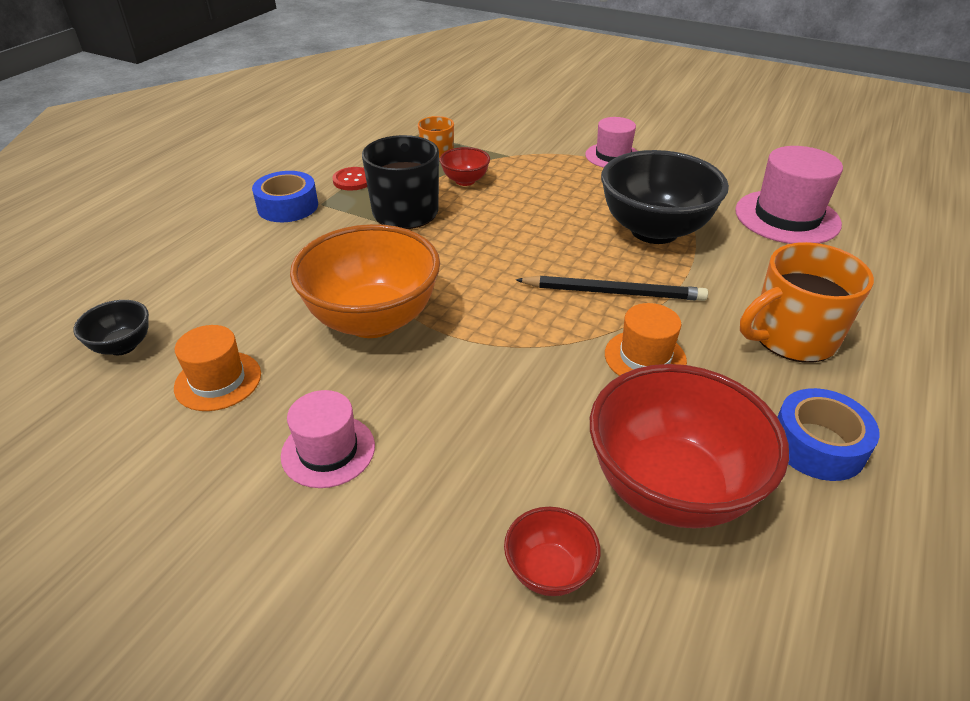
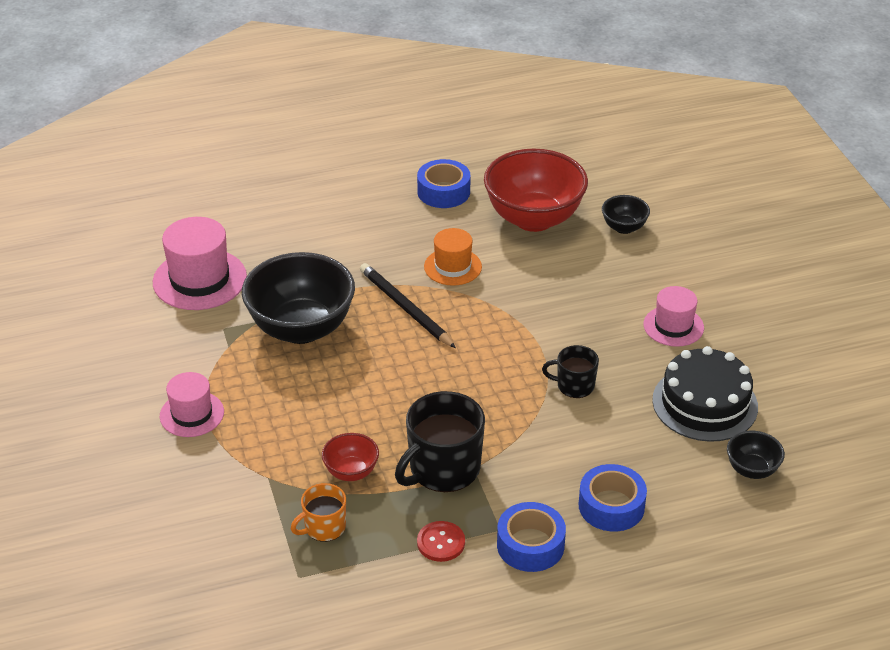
camera: 135 degrees left, 0 degrees up
orange hat [174,325,261,411] -> black cake [652,346,758,442]
orange bowl [290,224,440,338] -> black mug [542,345,599,398]
red bowl [504,507,601,596] -> black bowl [602,195,650,234]
orange mug [740,242,874,363] -> none
none -> blue tape [579,464,647,532]

